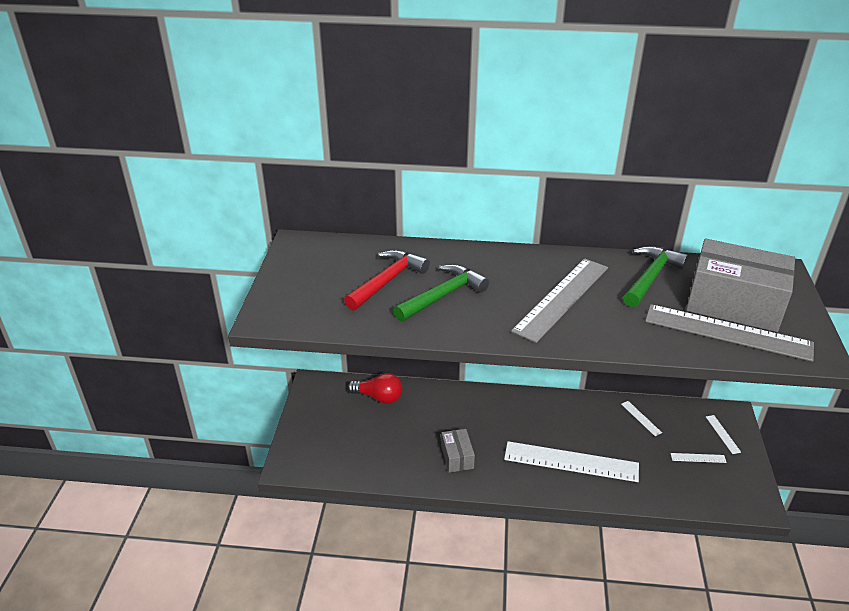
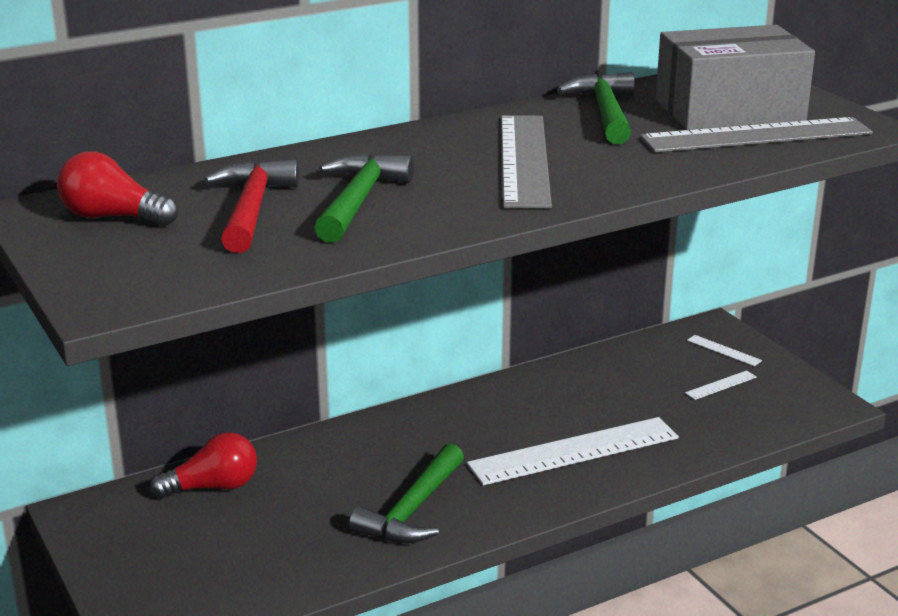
camera: 35 degrees left, 10 degrees down
grey box [441,429,475,473] -> green hammer [349,443,464,543]
white ruler [621,401,662,436] -> none
none -> red light bulb [57,152,178,226]

